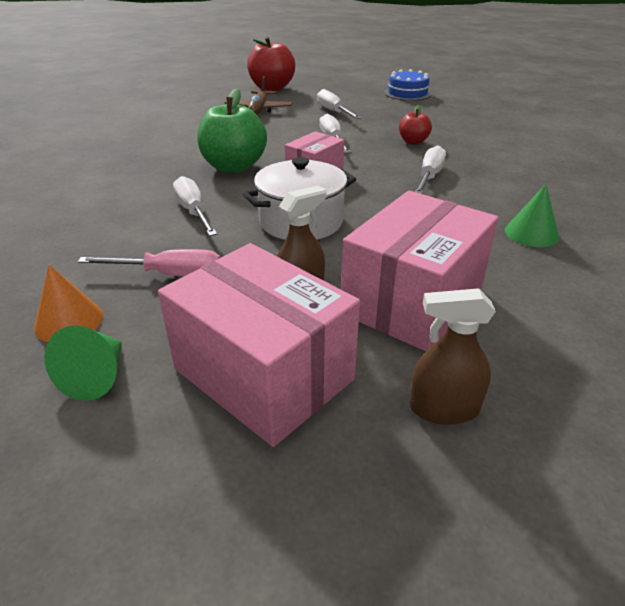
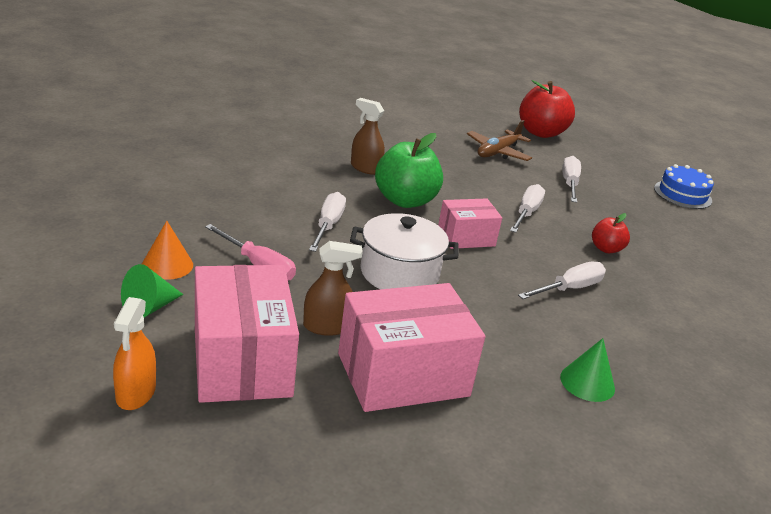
camera: 30 degrees right, 5 degrees down
brown spray bottle [410,288,496,425] -> brown spray bottle moved to [351,98,385,175]
none -> orange spray bottle [113,297,156,410]

